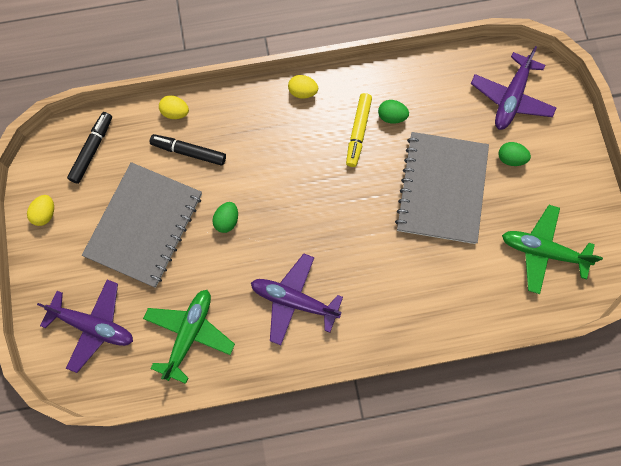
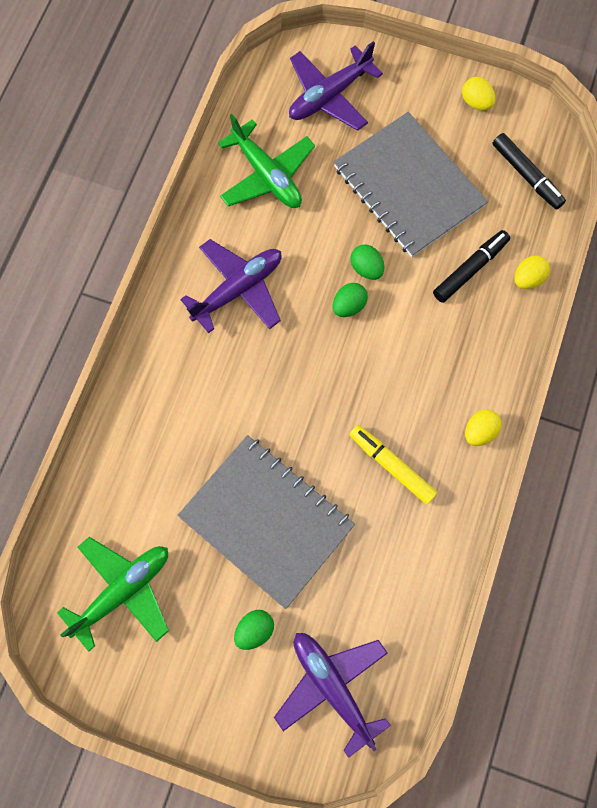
camera: 120 degrees right, 0 degrees up
green egg [378,100,409,123] -> green egg moved to [333,283,368,317]

